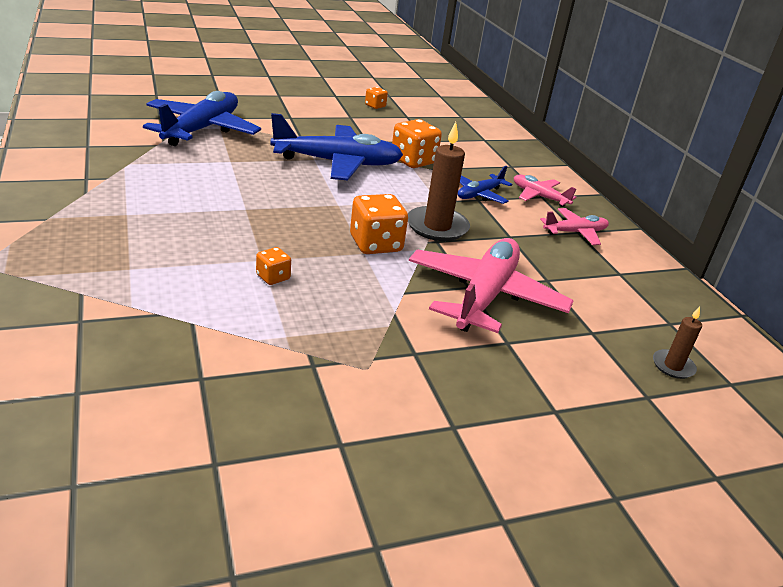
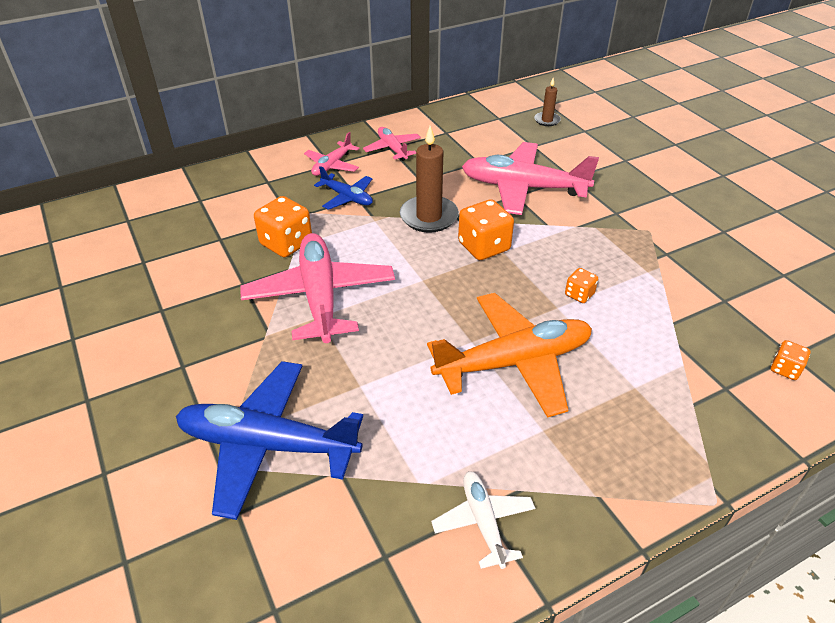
camera: 95 degrees left, 10 degrees up
blue plane [270,113,403,181] -> pink plane [240,233,395,343]
orange dice [365,87,388,109] -> orange dice moved to [771,340,811,380]
none -> orange plane [427,293,592,418]
none -> white plane [431,471,535,569]

